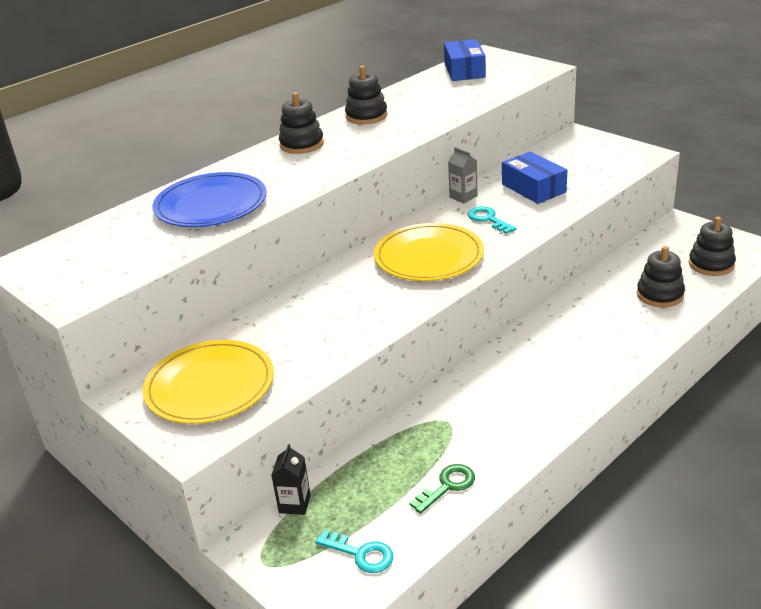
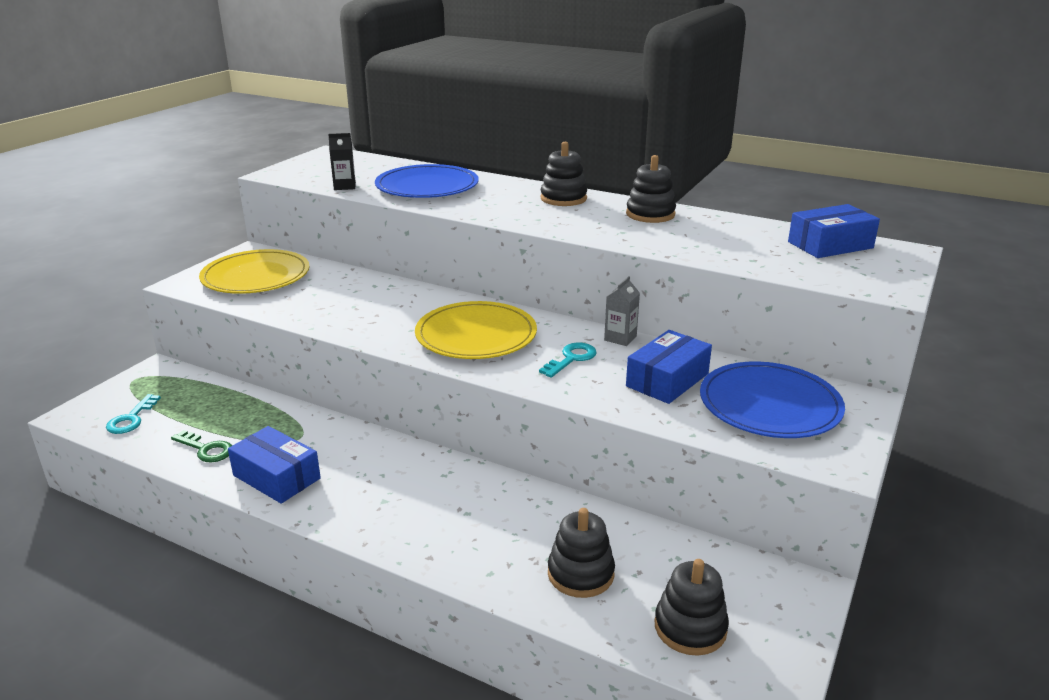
camera: 70 degrees right, 5 degrees down
black carton [271,444,311,515] -> black carton moved to [328,133,356,190]
none -> blue box [228,426,321,504]
none -> blue plate [700,361,845,438]

